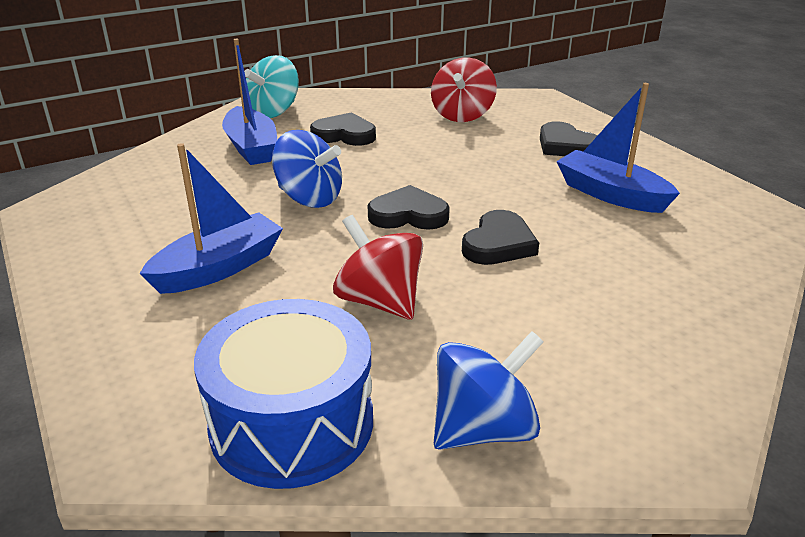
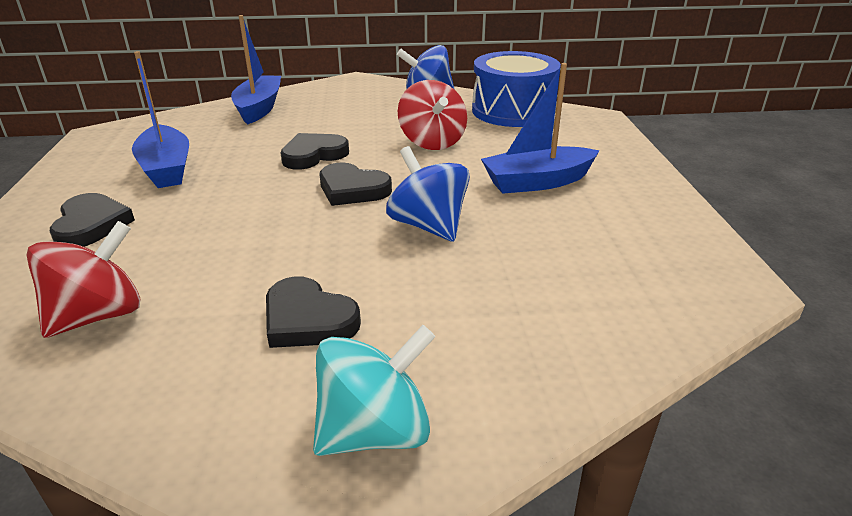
camera: 155 degrees left, 0 degrees up
blue boat [222,39,278,165] -> blue boat moved to [231,15,281,124]

